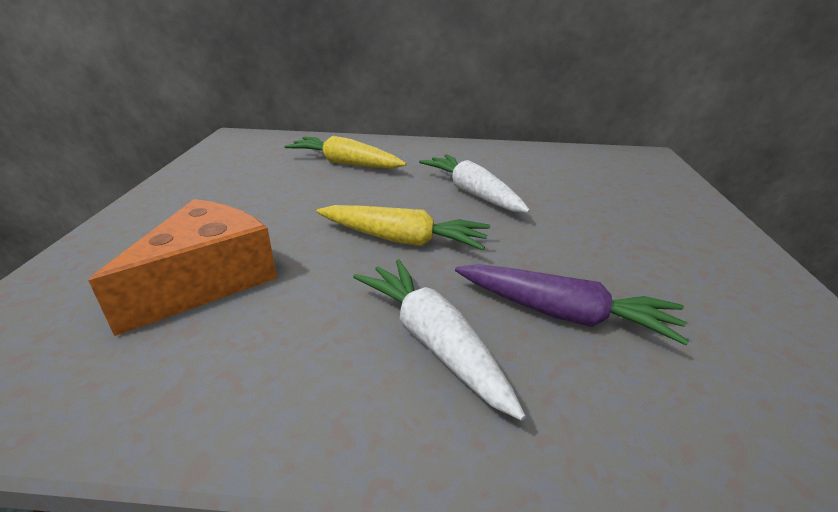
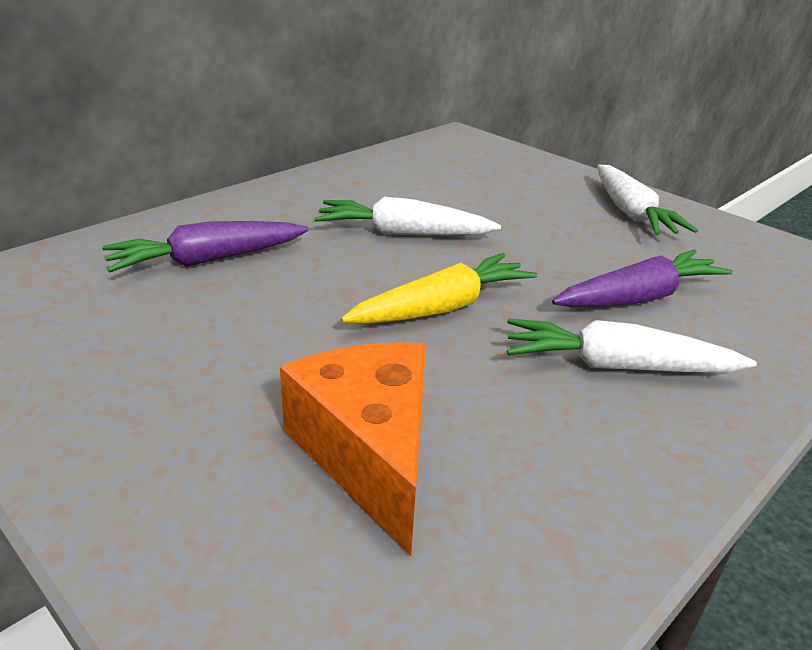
camera: 50 degrees left, 0 degrees up
yellow carrot [284,136,406,169] -> purple carrot [102,221,309,272]
none -> white carrot [597,165,698,235]

